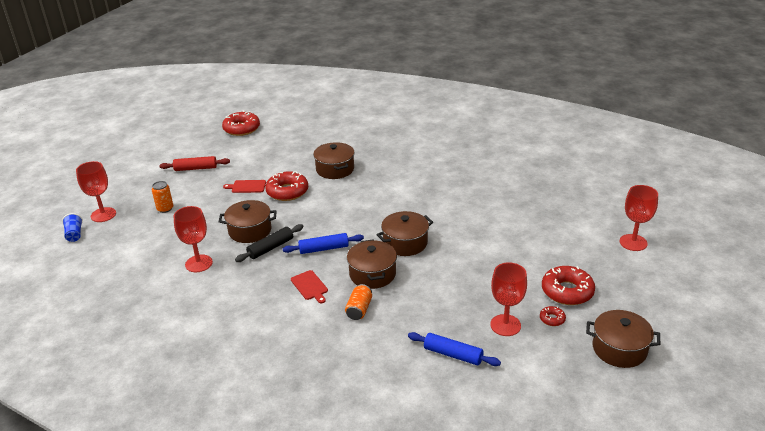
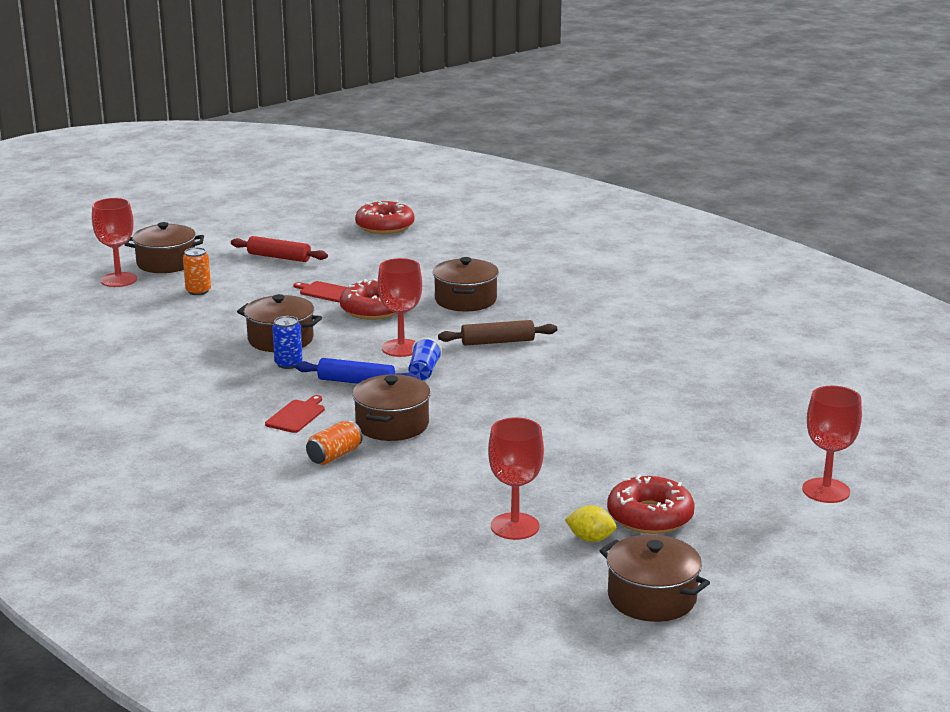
camera: 25 degrees right, 10 degrees down
blue cup [62,213,83,242] -> blue cup moved to [408,338,442,381]
red goblet [173,206,213,272] -> red goblet moved to [378,258,422,357]
black rolling pin [235,224,304,262] -> blue can [272,316,303,369]
red cutting board [291,270,328,303] -> red cutting board turned 150 degrees counterclockwise [265,395,325,433]
brown pot [377,211,433,256] -> brown pot moved to [124,222,204,273]
blue rolling pin [408,332,501,366] -> none
red donut [540,306,566,326] -> yellow lemon [565,505,616,542]
none -> brown rolling pin [438,320,557,346]

